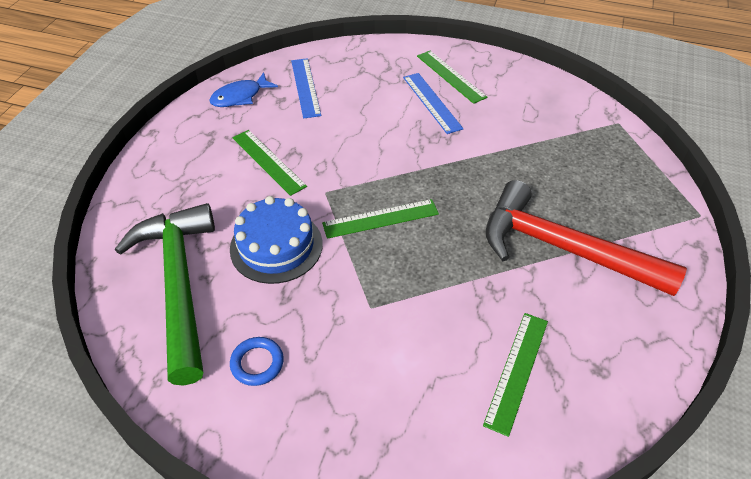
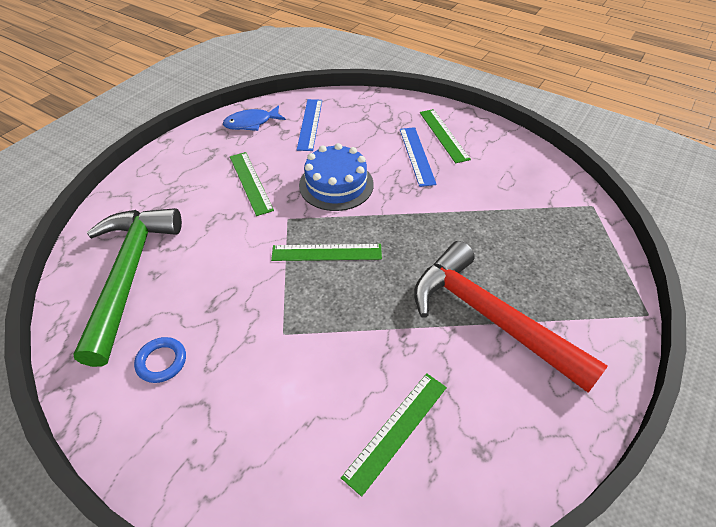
camera: 15 degrees right, 0 degrees up
blue cake [230,196,323,284] -> blue cake moved to [299,143,374,211]

